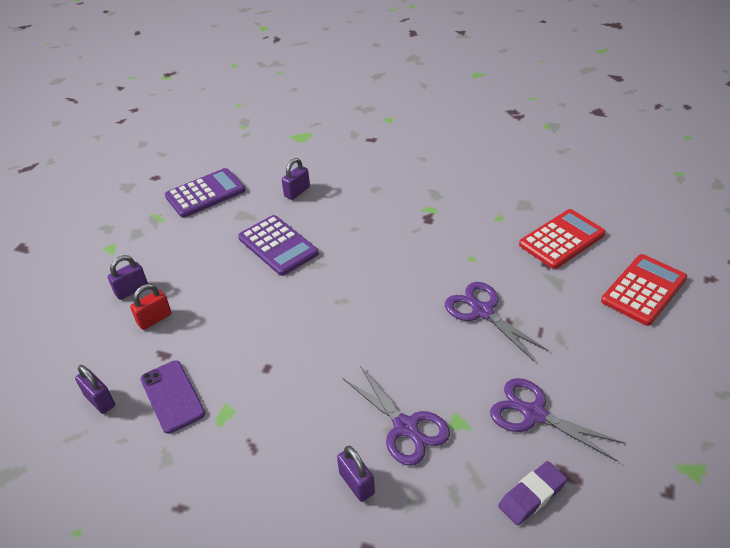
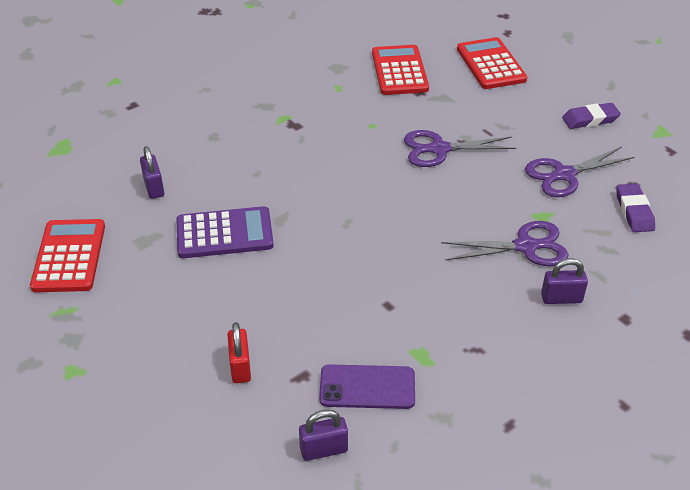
camera: 60 degrees left, 0 degrees up
purple padlock [108,255,148,300] -> none
purple calculator [165,168,245,218] -> red calculator [30,219,105,292]
none -> purple eraser [562,103,621,129]

